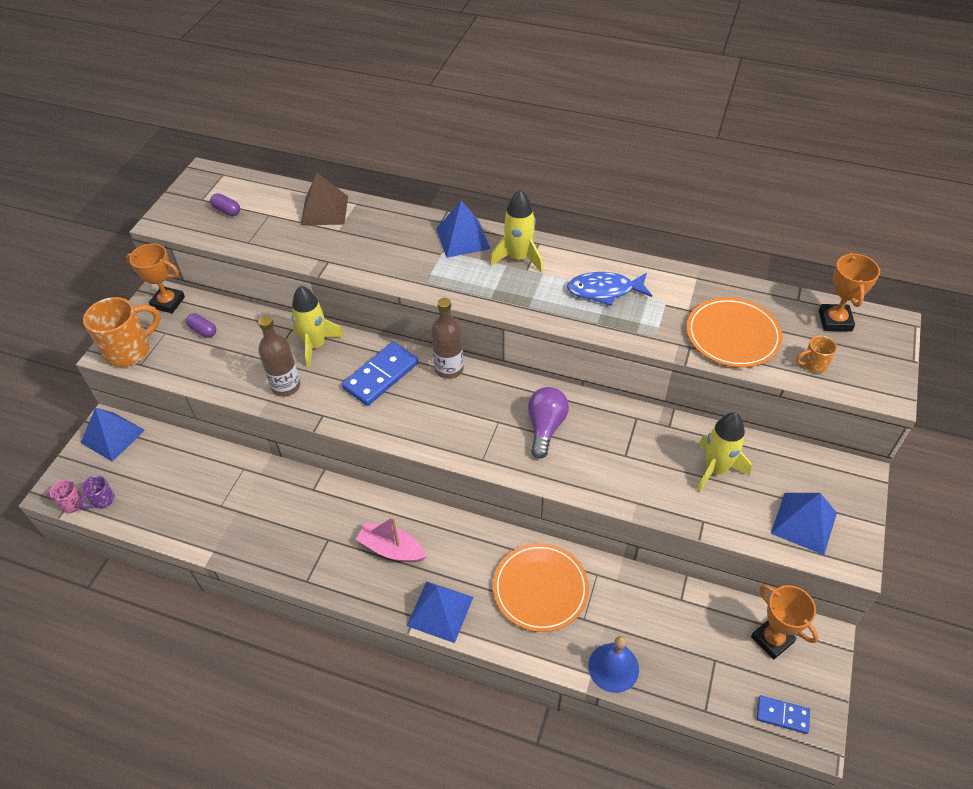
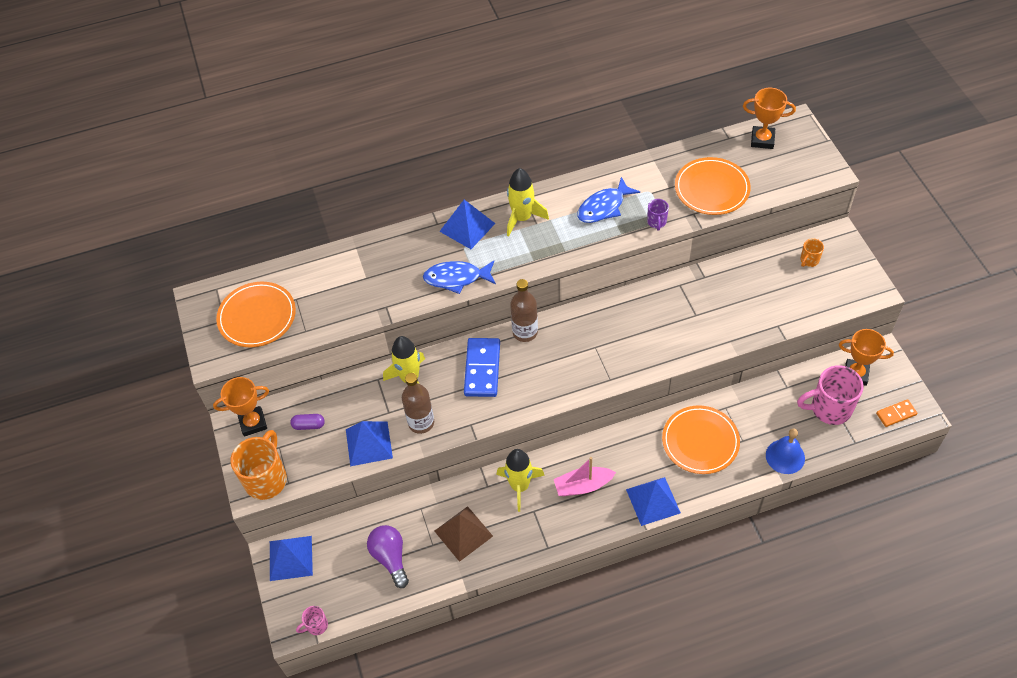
camera: 35 degrees left, 5 degrees up
purple mug [79,475,115,510] -> purple mug moved to [647,199,669,231]
purple capsule [210,193,240,216] -> orange plate [216,282,296,347]
brown pyramid [301,173,348,225] -> brown pyramid moved to [435,506,493,562]
purple light bulb [528,387,569,459] -> purple light bulb moved to [367,525,409,588]
yellow rocket [697,412,752,492] -> yellow rocket moved to [496,449,545,512]
blue domino [757,695,810,734] -> orange domino [876,399,917,427]
blue pyramid [771,493,837,555] -> blue pyramid moved to [346,421,393,466]
orange mug [796,335,837,373] -> orange mug moved to [800,238,824,267]
orange trophy [819,252,880,332] -> orange trophy turned 45 degrees counterclockwise [743,88,796,149]
none -> blue fish [423,261,496,294]
none -> pink mug [797,365,864,425]

